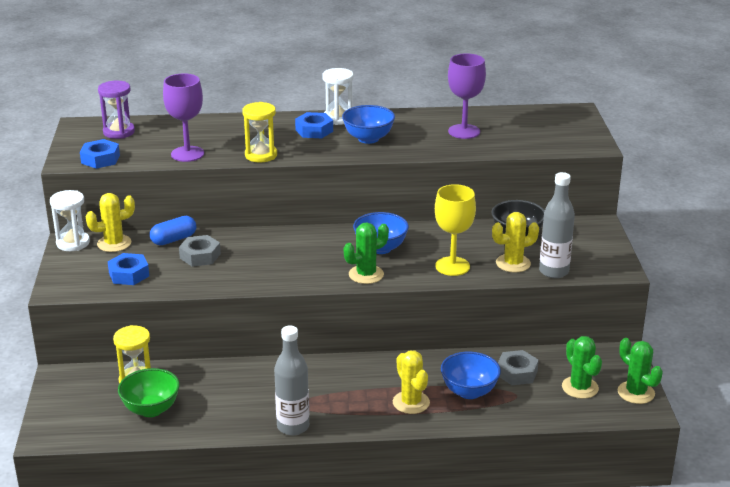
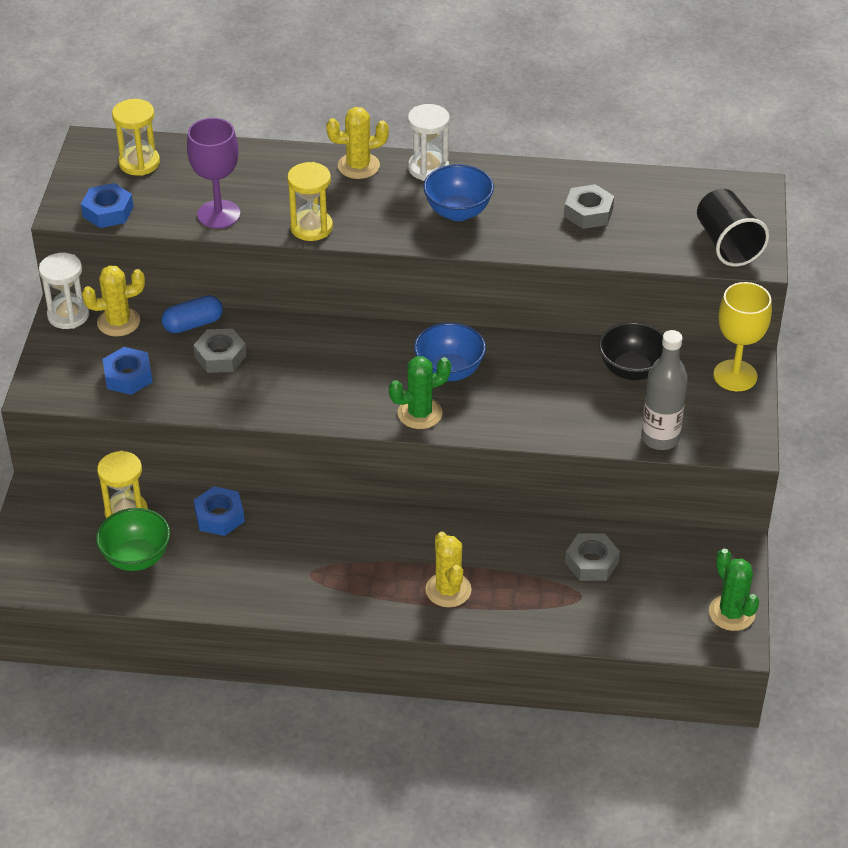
camera: 10 degrees right, 15 degrees up
purple hourglass [98,81,135,139] -> yellow hourglass [112,99,160,176]
grey bottle [274,325,309,435] -> none
blue nut [295,112,333,138] -> blue nut moved to [194,486,245,536]
yellow goblet [435,184,476,276] -> yellow goblet moved to [713,282,772,391]
blue bowl [441,351,501,399] -> none
purple goblet [448,53,486,139] -> grey nut [564,184,614,229]
yellow cactus [492,212,539,272] -> yellow cactus moved to [326,107,389,179]
green cactus [562,336,602,399] -> none
none -> black cup [697,189,769,266]

